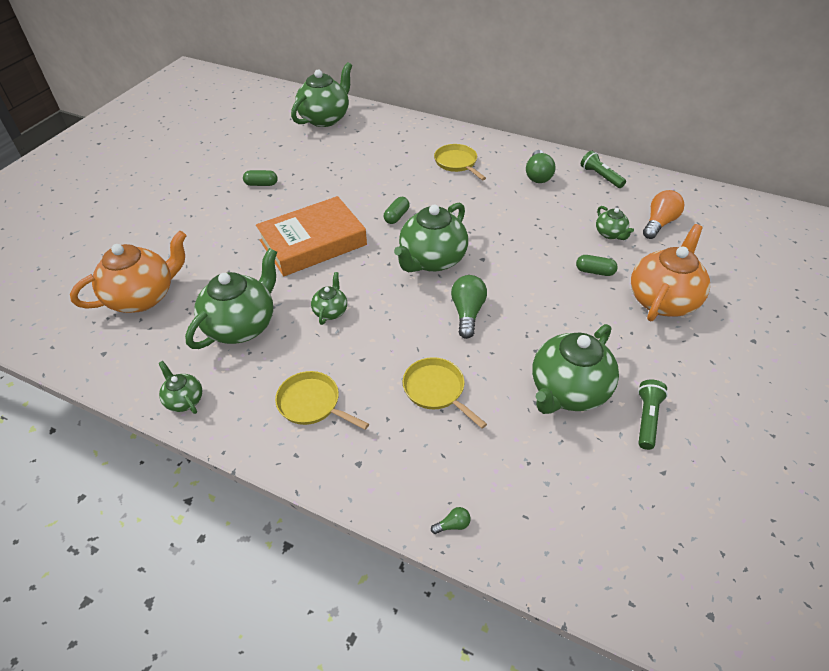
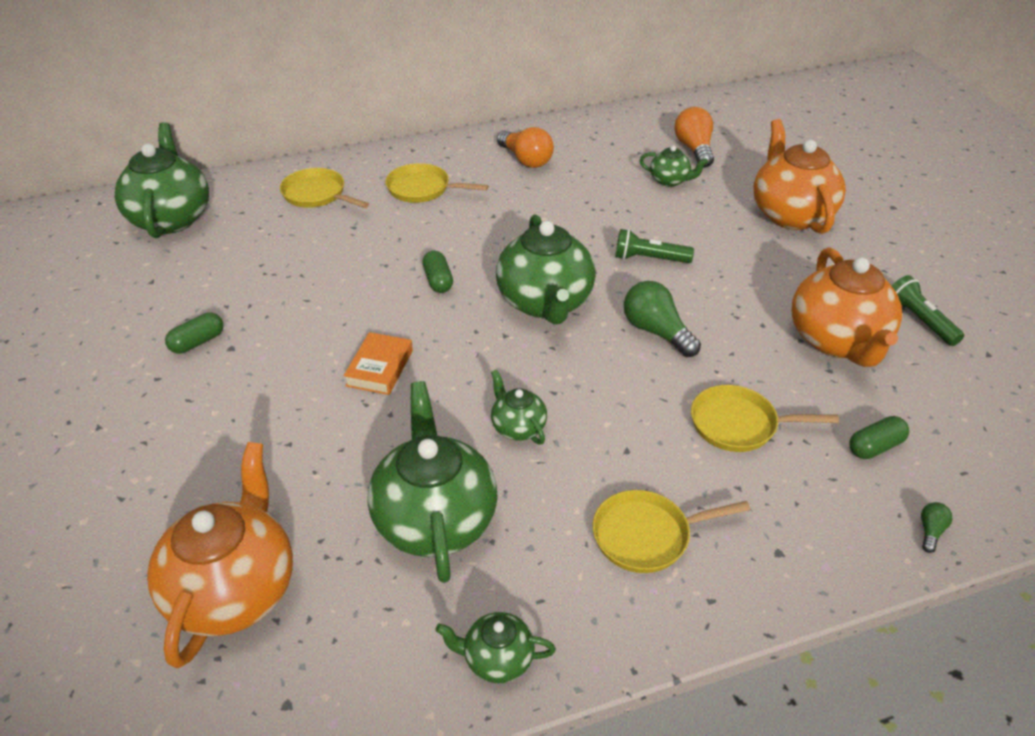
camera: 45 degrees left, 5 degrees down
orange book [256,196,367,276] -> orange book [344,332,413,395], size x0.46
green light bulb [526,150,555,183] -> orange light bulb [497,127,554,168]
green teapot [532,324,619,414] -> orange teapot [791,247,902,367]
green capsule [576,255,618,276] -> green capsule moved to [849,416,909,459]
green flashlight [581,151,626,188] -> green flashlight moved to [615,229,694,263]
none -> yellow pan [280,168,369,208]

